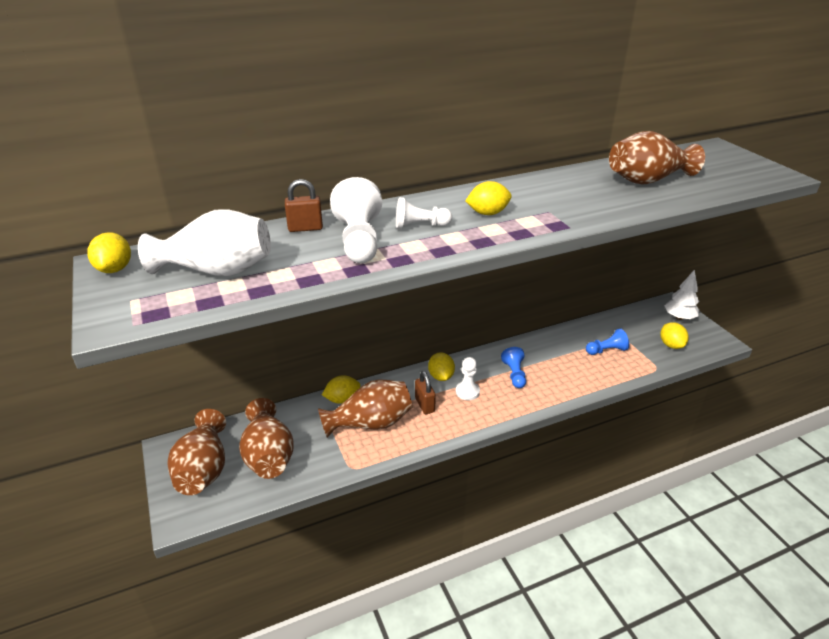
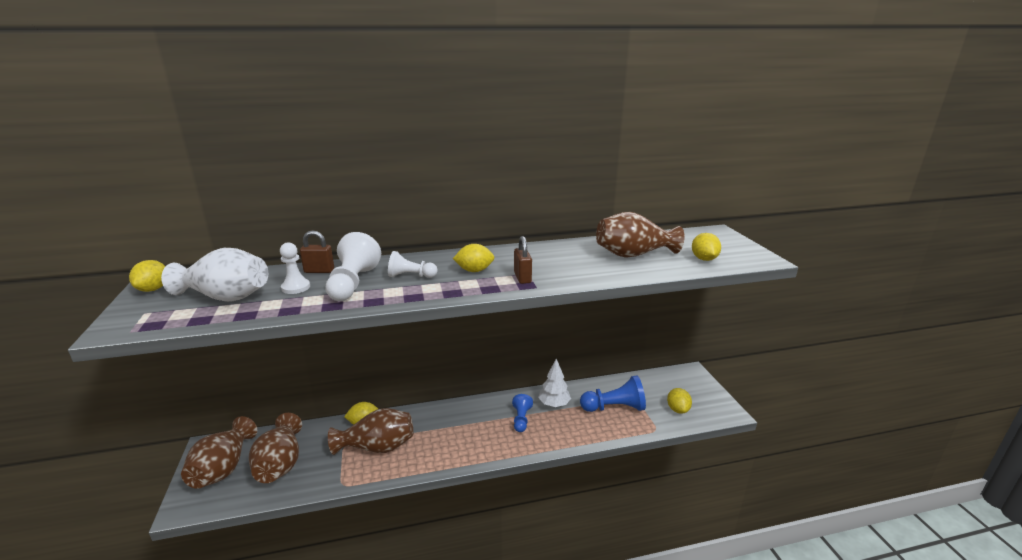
camera: 10 degrees right, 10 degrees down
brown padlock [415,371,436,414] -> brown padlock moved to [514,236,532,284]
yellow lemon [428,352,455,381] -> yellow lemon moved to [692,233,721,261]
white pawn [456,357,480,400] -> white pawn moved to [280,242,310,294]
blue pawn [586,328,629,355] -> blue pawn [580,375,646,412], size x1.66
white tree [665,269,699,320] -> white tree moved to [538,359,571,407]

